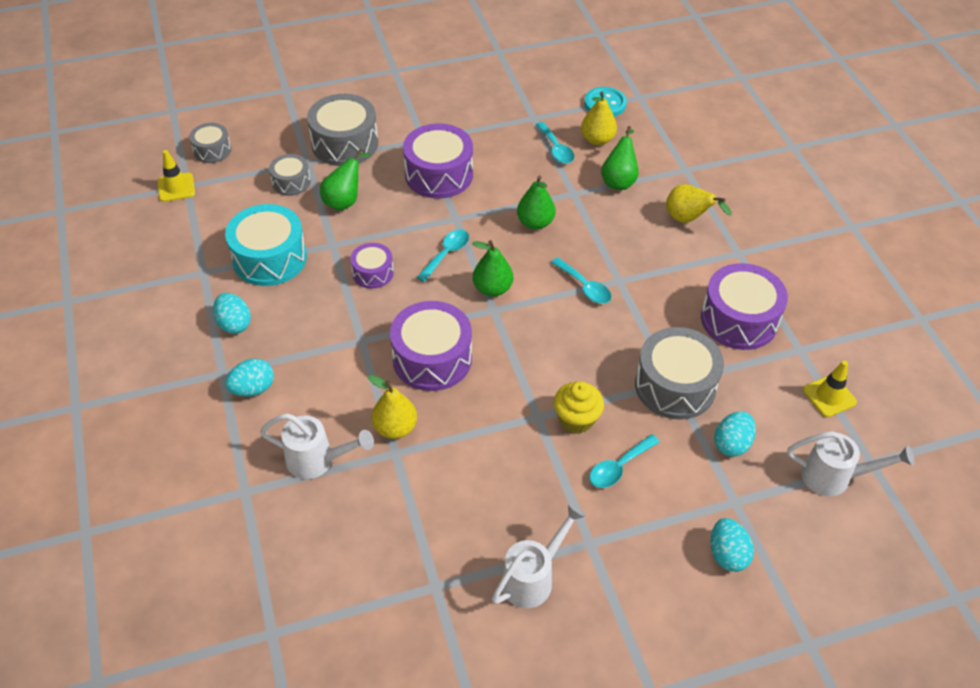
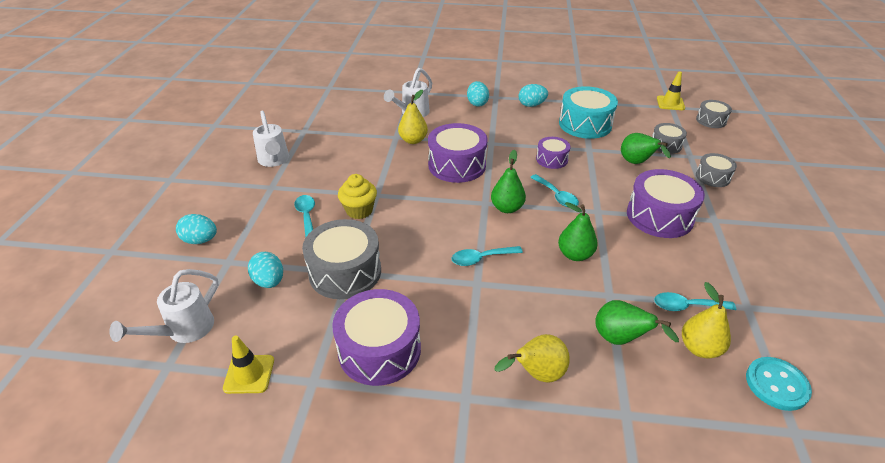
camera: 115 degrees right, 10 degrees down
grey drum [307,94,378,166] -> grey drum [696,153,737,187], size x0.55

